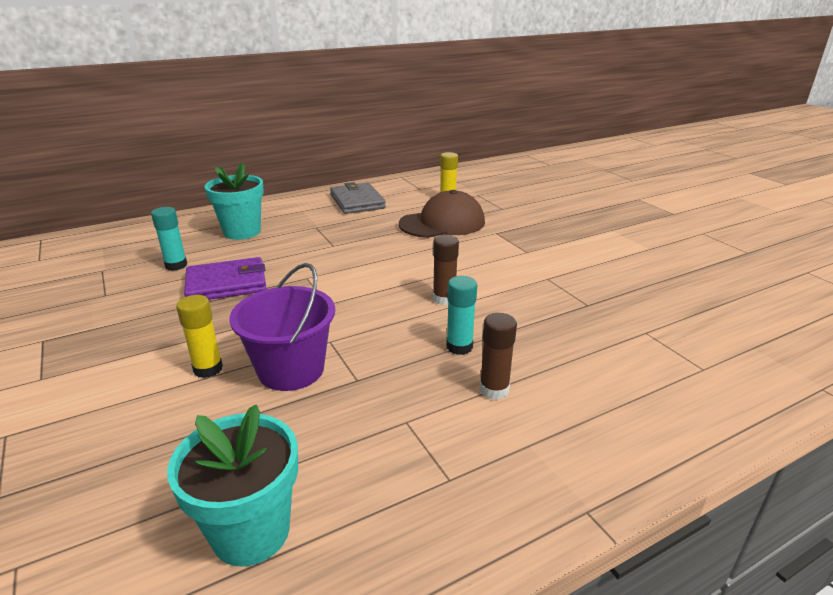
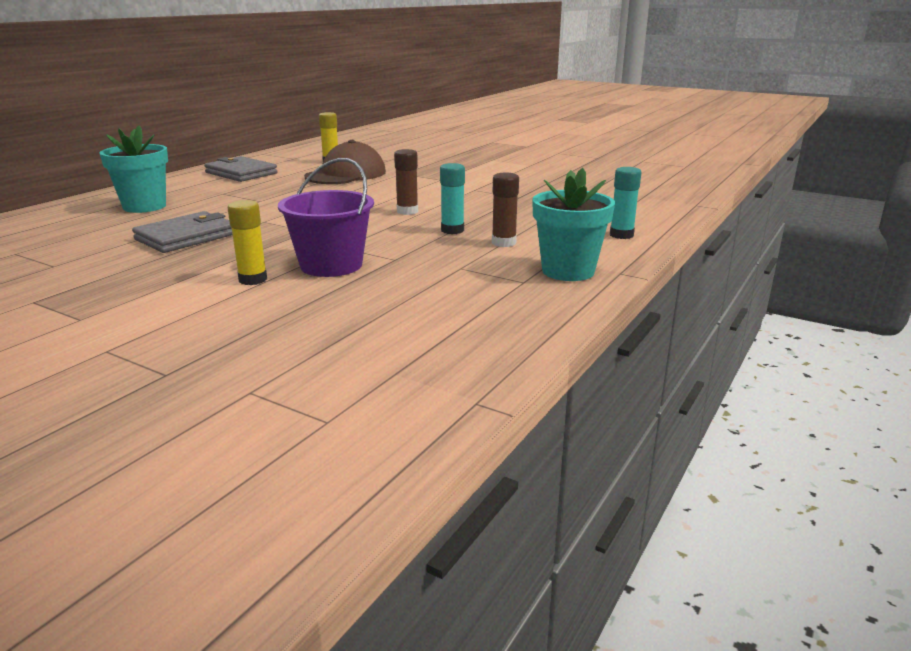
camera: 30 degrees left, 5 degrees down
turquoise glue stick [151,207,187,271] -> turquoise glue stick moved to [610,167,642,239]
turquoise flower pot [167,404,298,567] -> turquoise flower pot moved to [532,168,615,281]
purple wallet [184,257,267,300] -> grey wallet [132,211,233,253]

